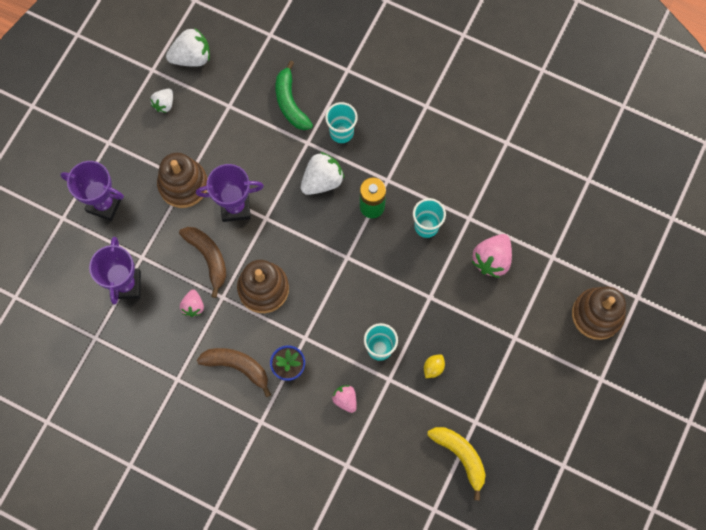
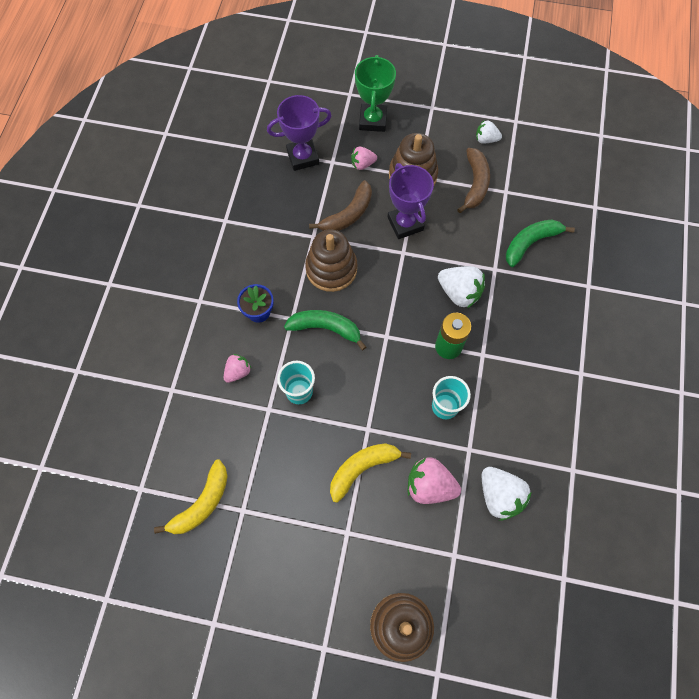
camera: 75 degrees right, 5 degrees down
purple trophy [60,161,124,221] -> green trophy [355,55,396,132]
white strawberry [166,28,210,67] -> white strawberry moved to [482,467,532,521]
pink strawberry [180,289,204,317] -> pink strawberry moved to [351,146,377,170]
brown banana [197,348,271,397] -> brown banana moved to [457,148,490,213]
turquoise cup [325,102,358,143] -> none
yellow lemon [424,354,445,378] -> none
none -> green banana [284,310,366,350]
none -> yellow banana [330,443,411,503]

